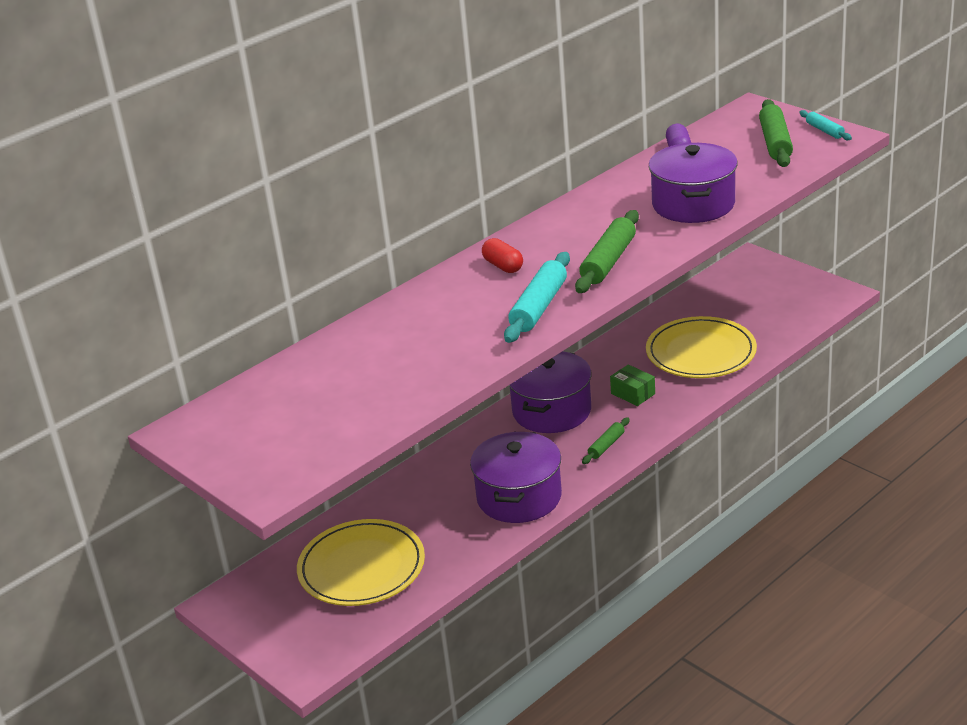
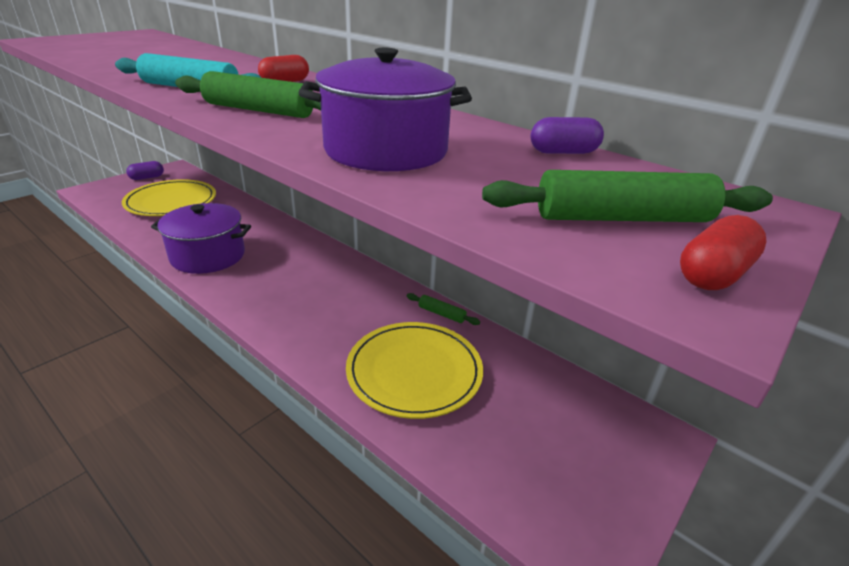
camera: 80 degrees right, 0 degrees up
purple pot [509,351,591,433] -> none
green rolling pin [582,417,630,464] -> green rolling pin moved to [407,293,480,325]
green box [610,364,655,406] -> none
turquoise rolling pin [799,110,852,140] -> red capsule [680,215,767,290]
none -> purple capsule [126,161,164,180]

